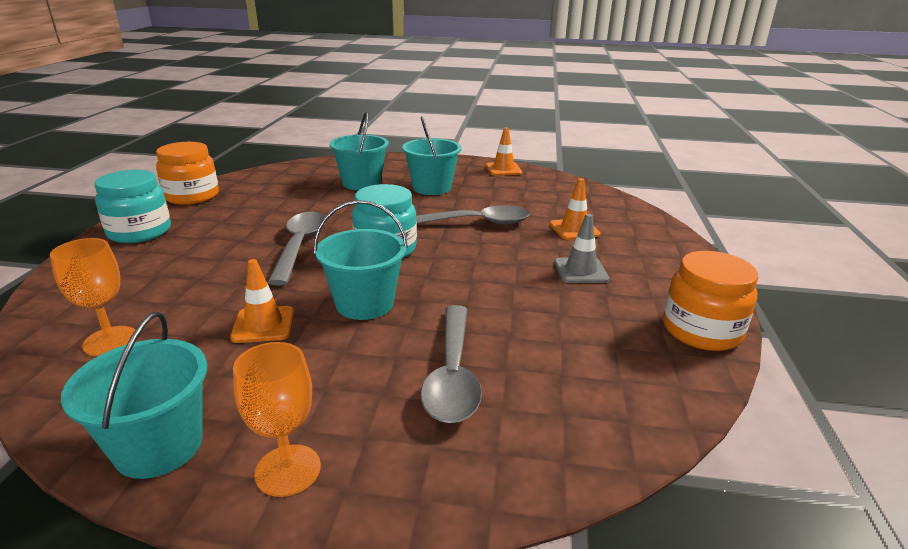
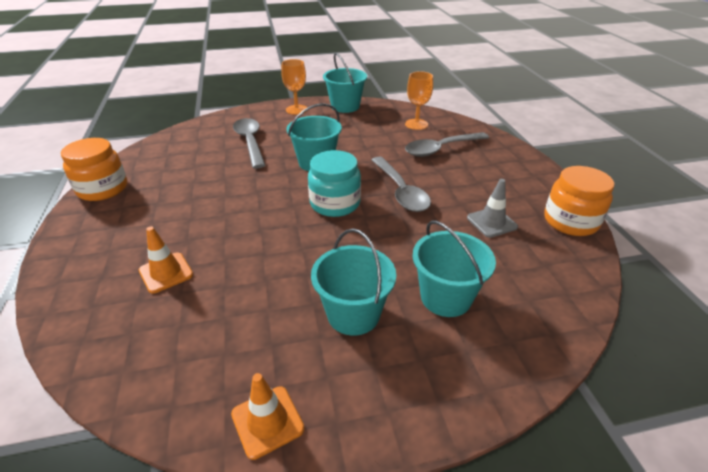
camera: 160 degrees right, 10 degrees up
turquoise jar [95,170,171,243] -> none
orange traffic cone [230,259,294,343] -> none
grey spoon [416,205,530,224] -> grey spoon moved to [405,132,489,157]
grey traffic cone [554,214,609,283] -> grey traffic cone moved to [467,179,518,238]

